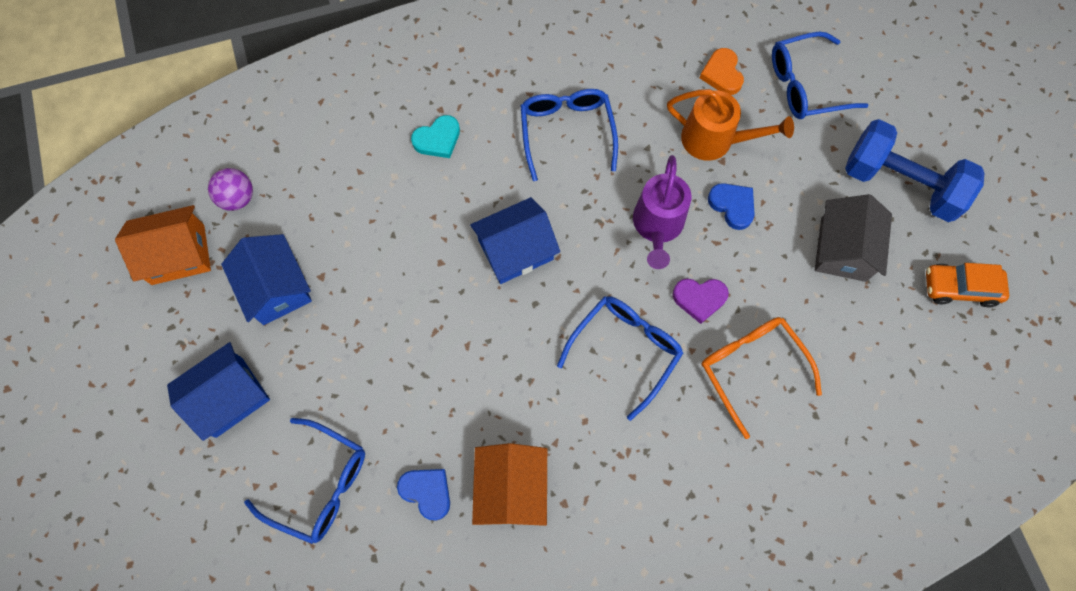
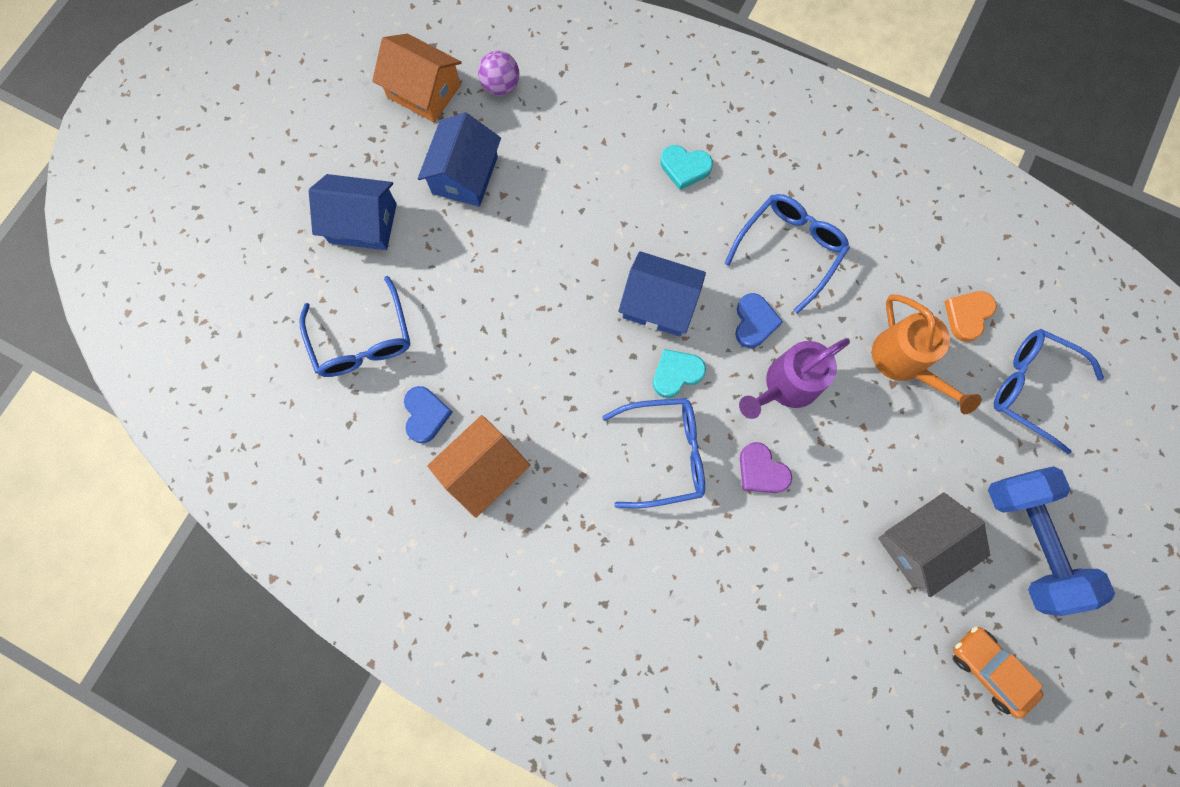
camera: 45 degrees right, 5 degrees up
orange glasses [701,317,822,439] -> none
blue heart [708,183,755,230] -> blue heart moved to [735,293,783,348]
none -> turquoise heart [653,349,706,398]

